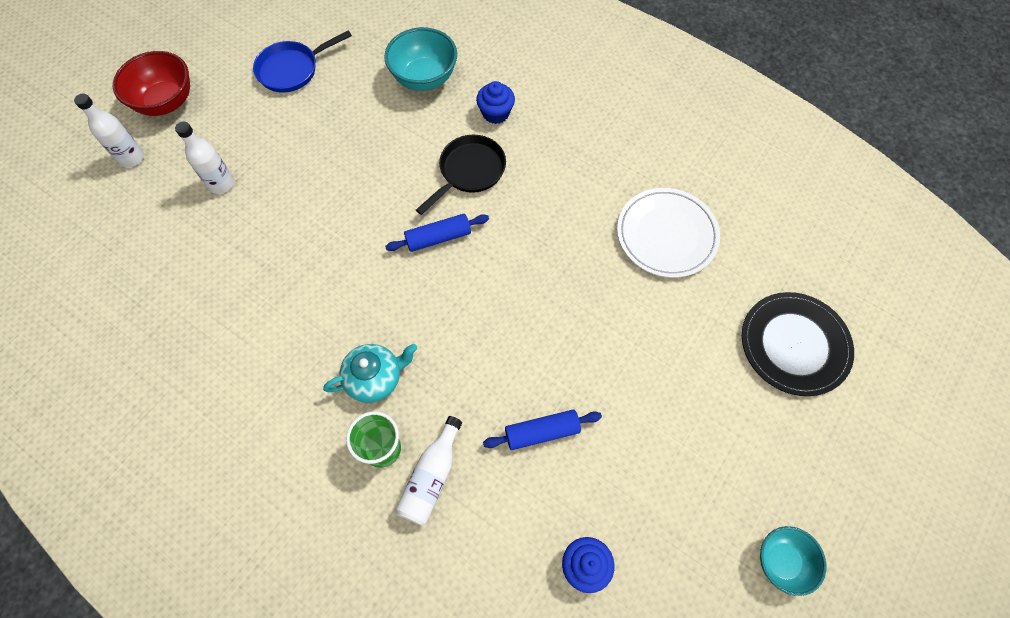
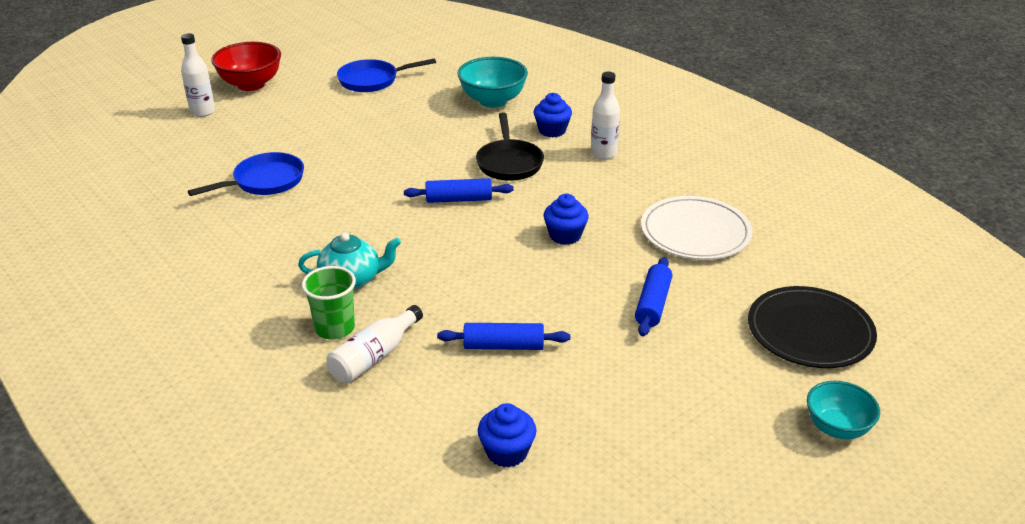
camera: 15 degrees right, 30 degrees down
white bottle [175,122,234,194] -> white bottle moved to [591,72,620,159]
black pan [416,135,506,215] -> black pan turned 120 degrees clockwise [476,113,544,181]
turquoise bowl [760,526,826,596] -> turquoise bowl moved to [807,381,880,439]
none -> blue pan [188,152,304,196]
none -> blue cupcake [543,194,589,245]
none -> blue rolling pin [635,257,672,336]

